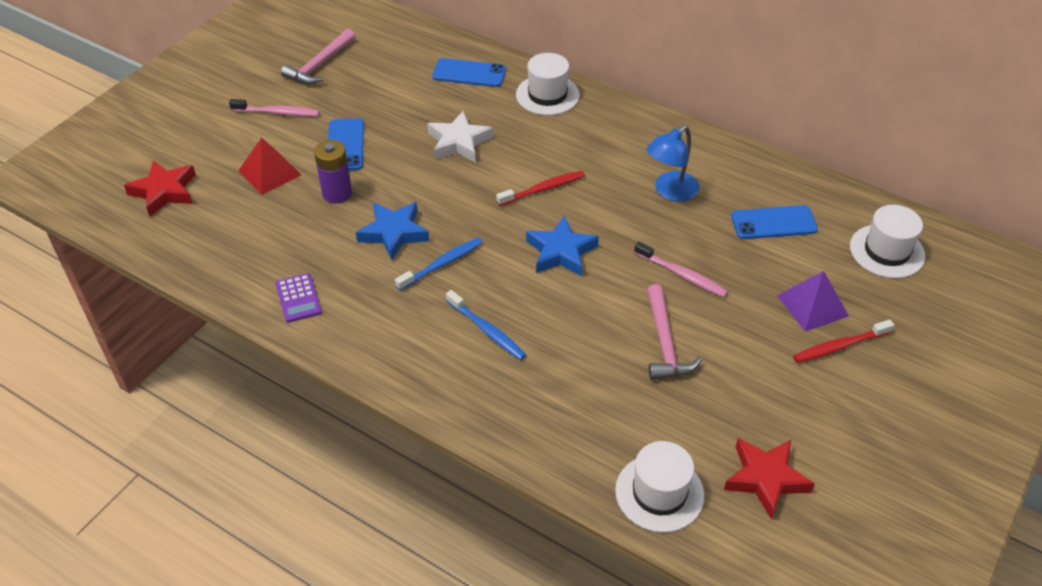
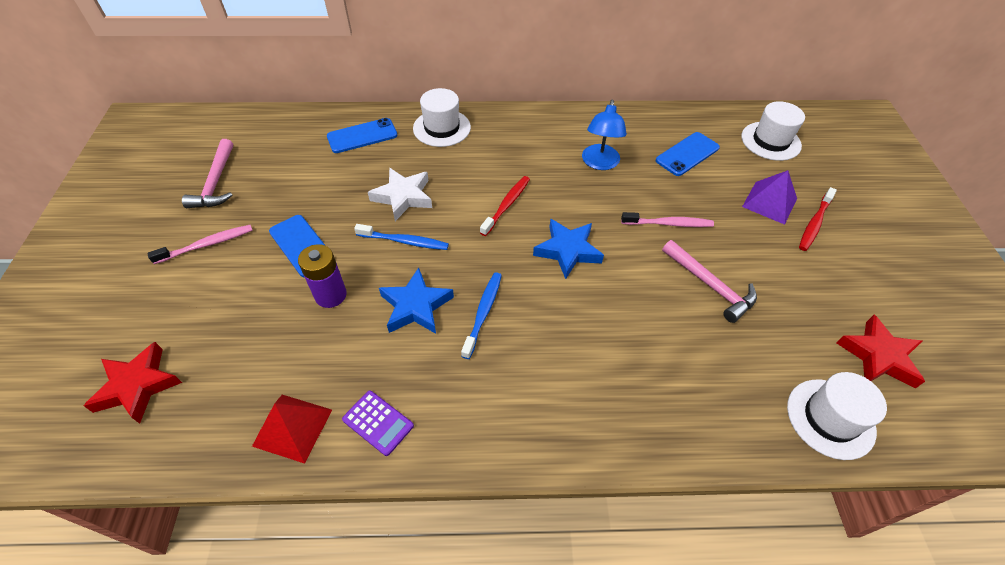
camera: 35 degrees left, 5 degrees up
red pyramid [238,137,301,195] -> red pyramid moved to [252,395,332,464]
blue toothbrush [446,290,526,360] -> blue toothbrush moved to [354,224,449,250]

